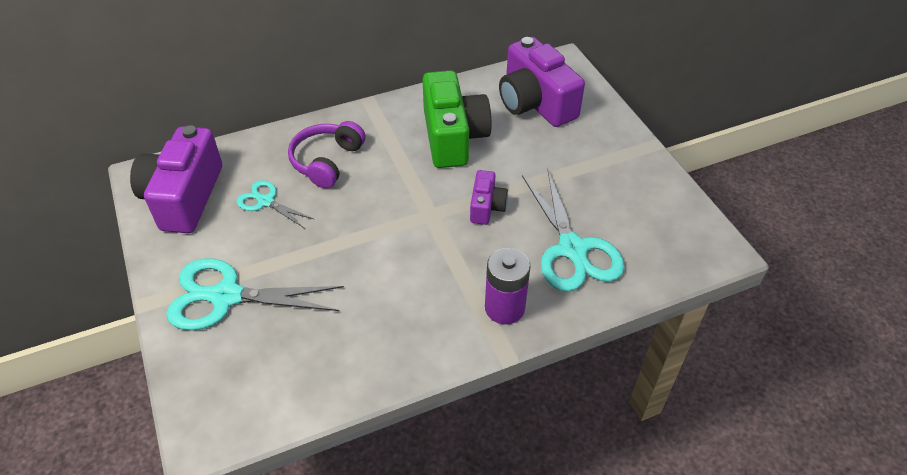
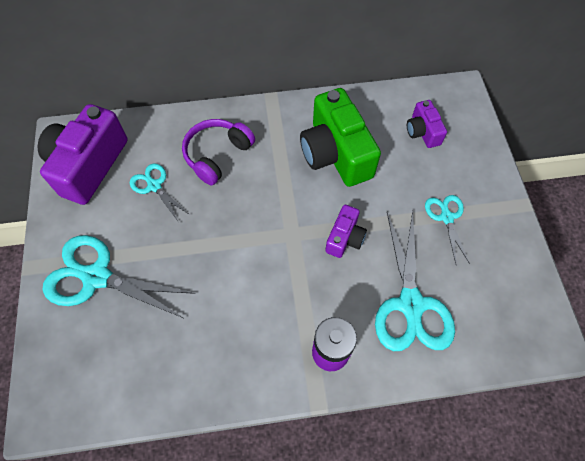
camera: 15 degrees right, 15 degrees up
green camera [423,70,492,168] -> green camera turned 150 degrees clockwise [300,88,381,187]
purple camera [499,37,585,127] -> purple camera [407,100,447,148], size x0.51
none -> turquoise scissors [425,195,470,264]

